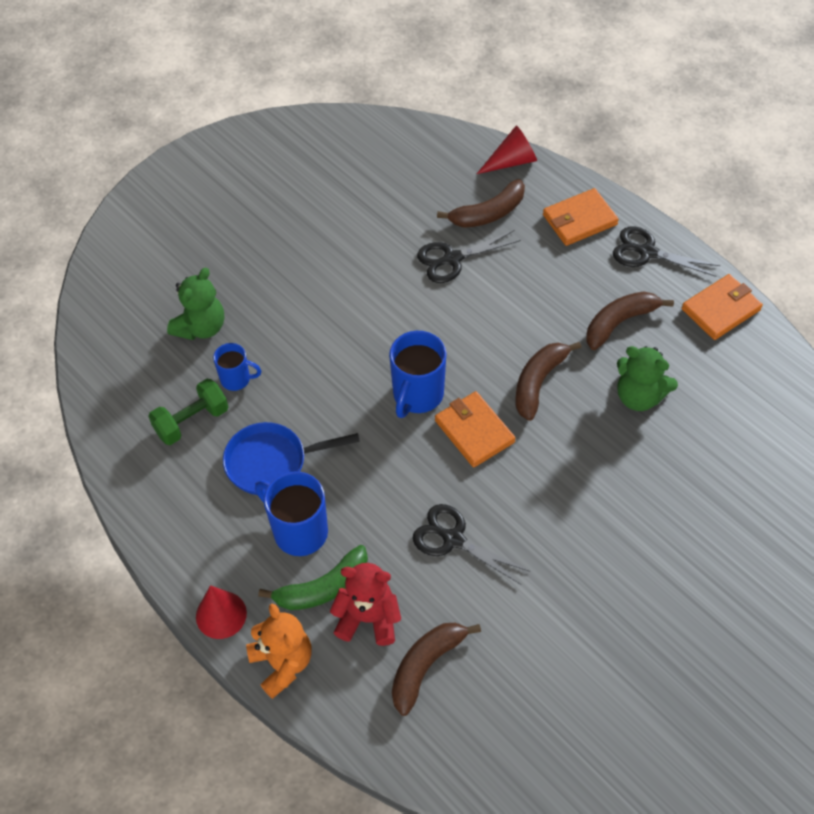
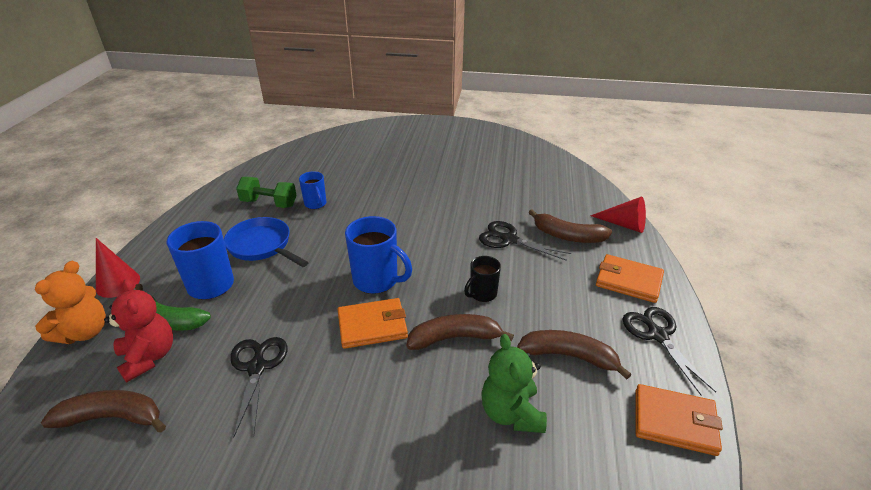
camera: 50 degrees right, 20 degrees down
green teddy bear [167,268,224,340] -> none
blue mug [389,331,446,418] -> blue mug turned 135 degrees counterclockwise [345,216,412,294]
orange wallet [435,391,516,467] -> orange wallet turned 60 degrees clockwise [337,298,408,349]
none -> black mug [464,256,501,302]

